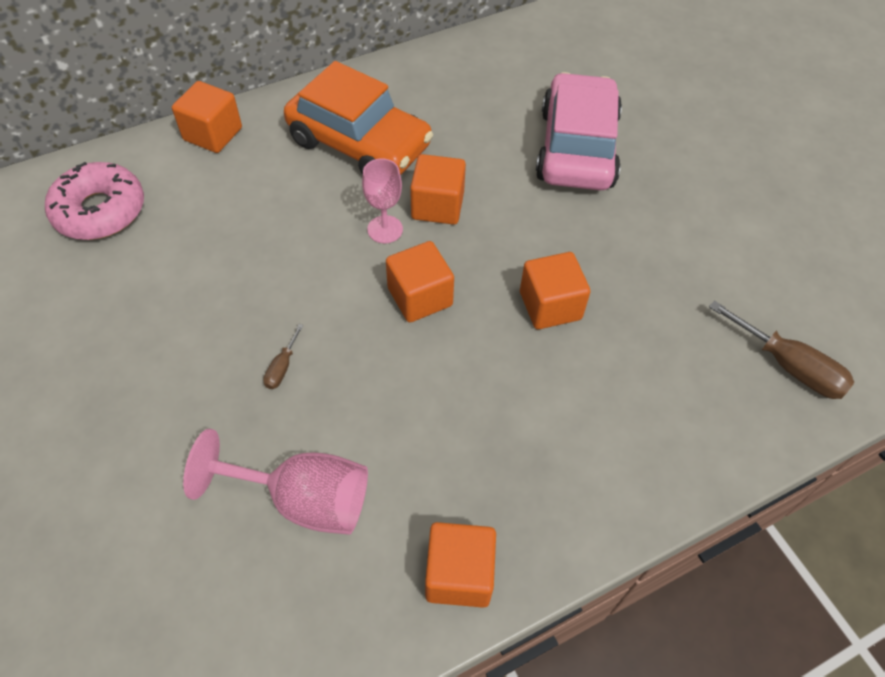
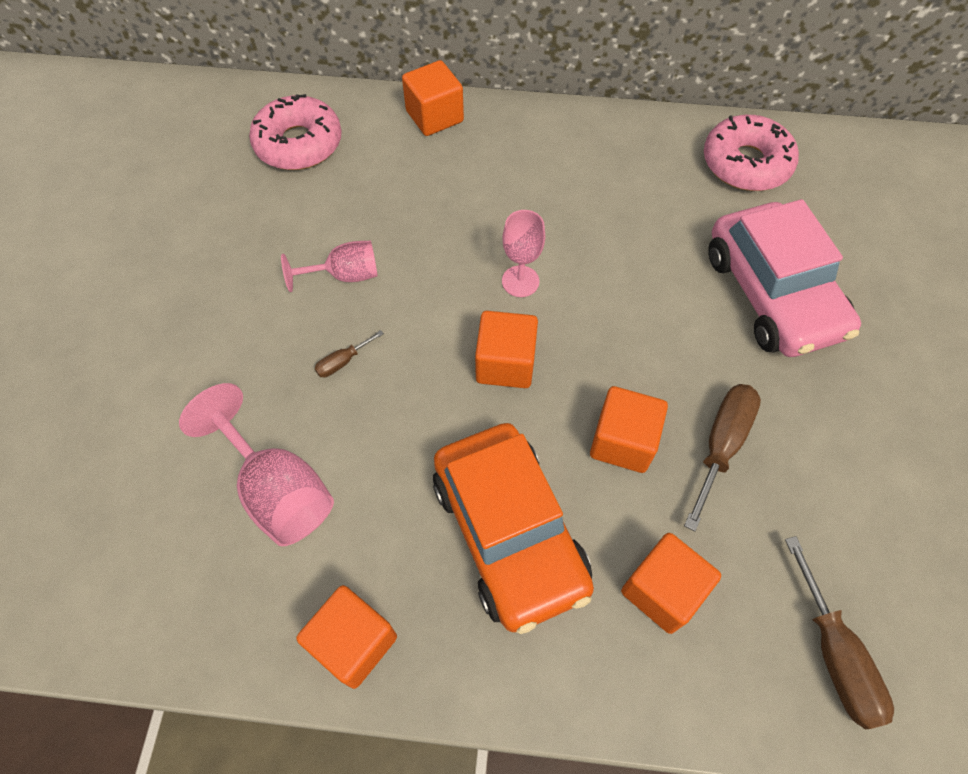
camera: 35 degrees right, 5 degrees up
orange car [284,61,433,175] -> orange car moved to [433,423,594,634]
orange cube [410,154,466,225] -> orange cube moved to [621,533,721,634]
pink car [536,72,622,190] -> pink car turned 120 degrees clockwise [708,199,861,357]
none -> pink goblet [281,241,378,292]
none -> brown screwdriver [684,384,761,531]
none -> pink donut [704,115,799,191]

